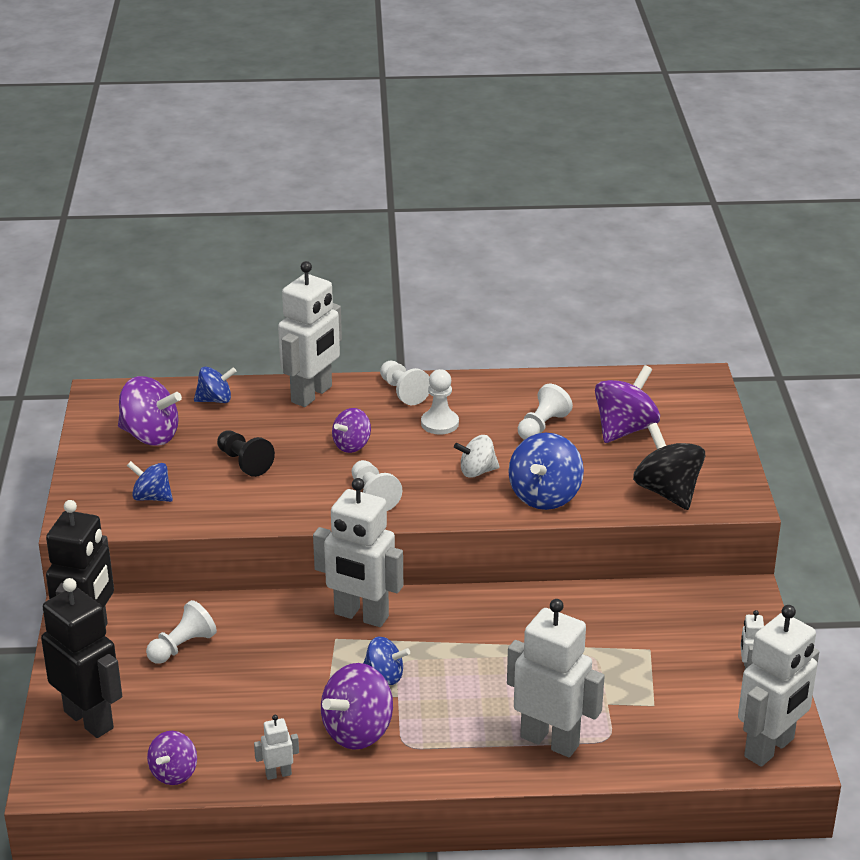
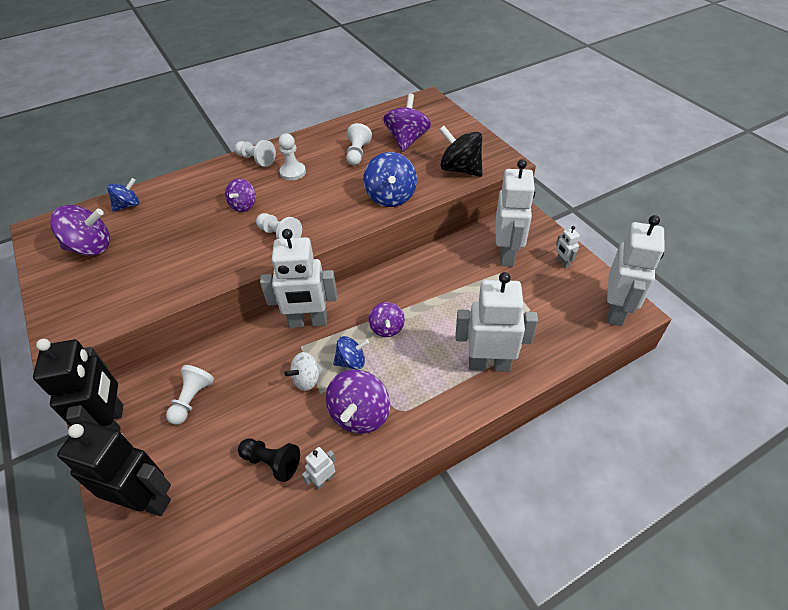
camera: 25 degrees left, 15 degrees up
blue spinning top [127,461,173,502] -> none
purple spinning top [147,731,197,785] -> purple spinning top moved to [369,302,405,337]
black pawn [217,430,275,477] -> black pawn moved to [238,438,300,482]
white robot [278,261,342,407] -> white robot moved to [495,159,535,266]
white spinning top [454,435,500,478] -> white spinning top moved to [285,352,323,391]

